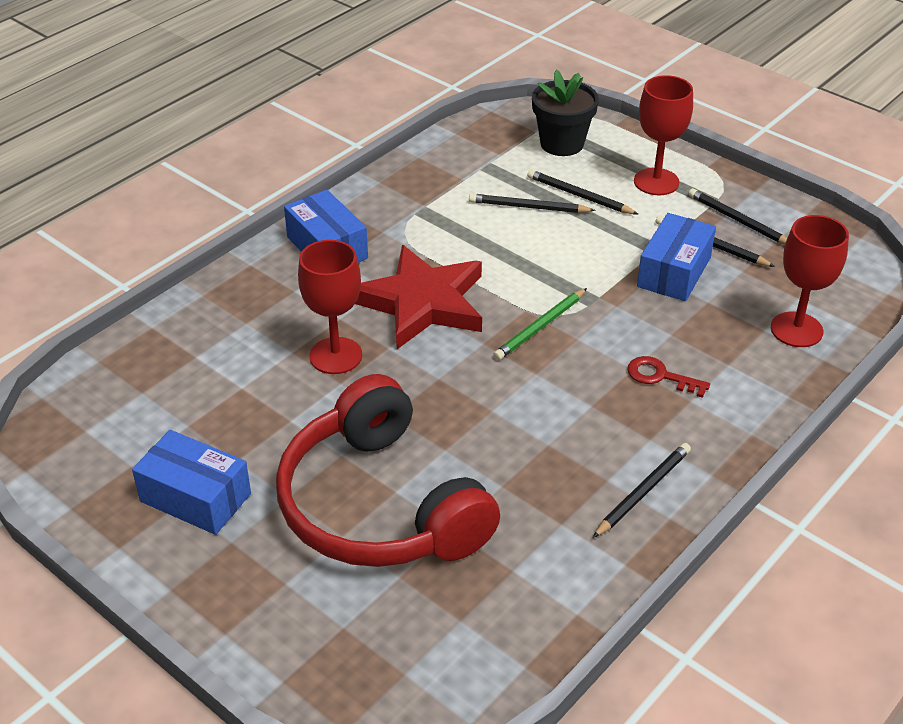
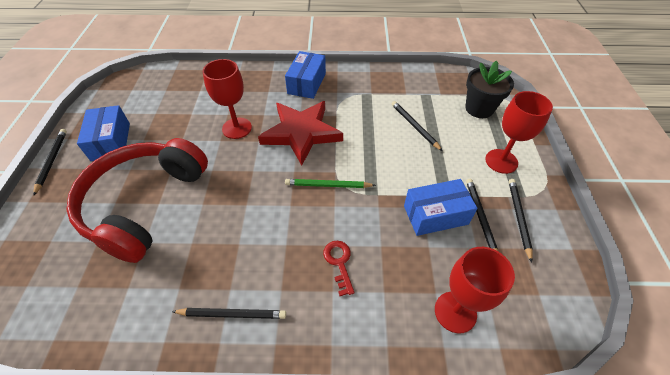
camera: 50 degrees right, 10 degrees up
black pencil [527,170,638,214] -> black pencil moved to [33,129,67,196]

